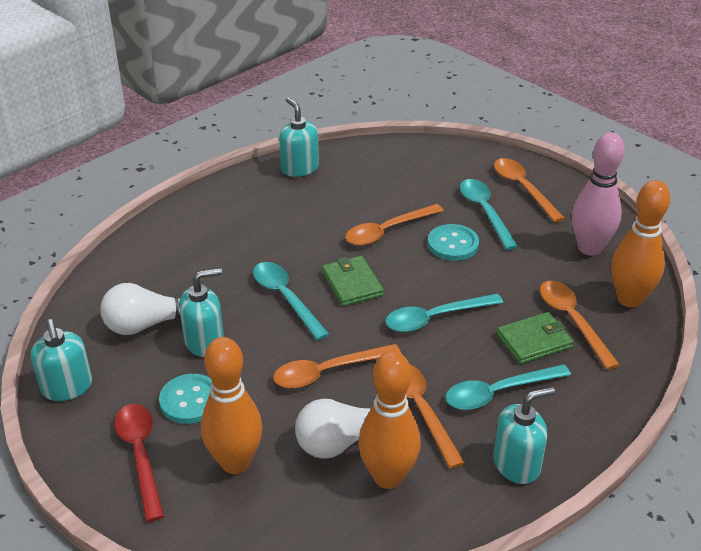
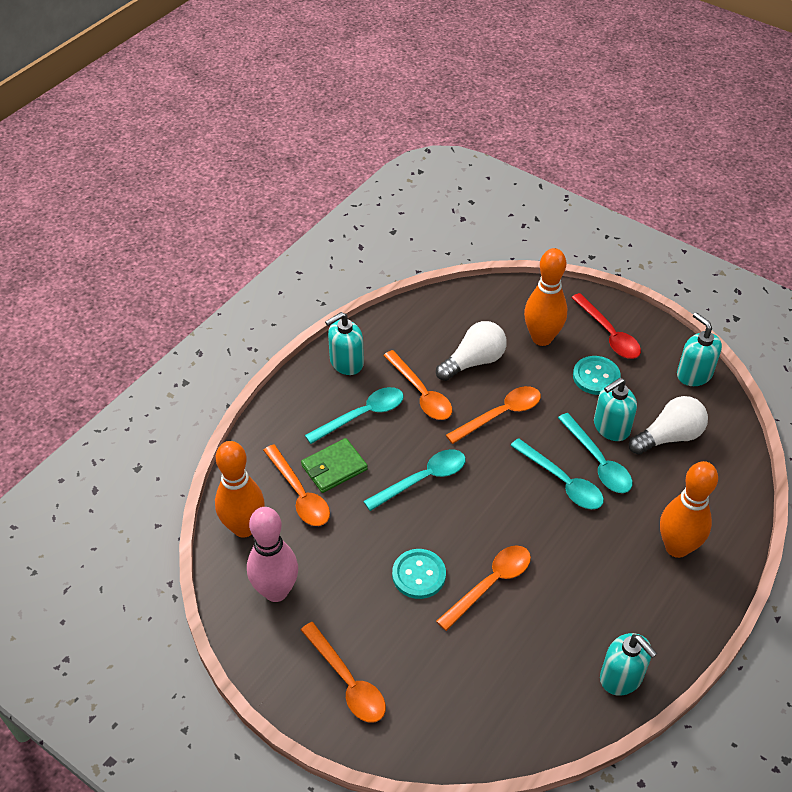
camera: 170 degrees right, 10 degrees up
green wallet [322,256,384,306] -> none
orange bowling pin [358,351,421,489] -> orange bowling pin moved to [660,461,718,558]
turquoise spoon [460,179,518,250] -> turquoise spoon moved to [558,413,632,493]

